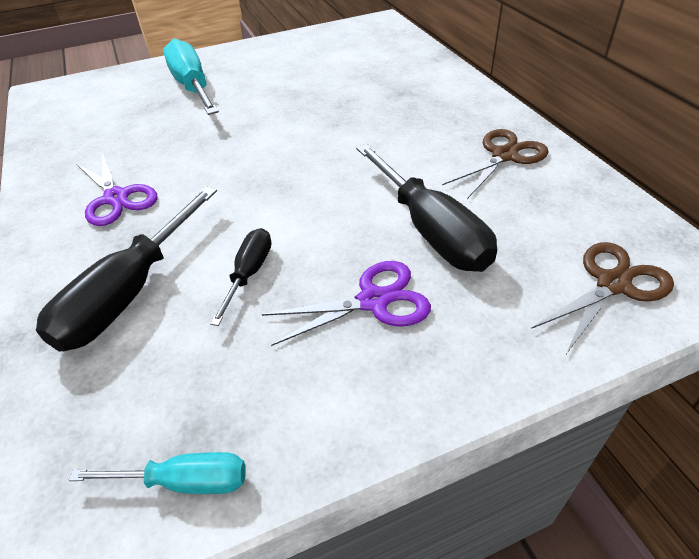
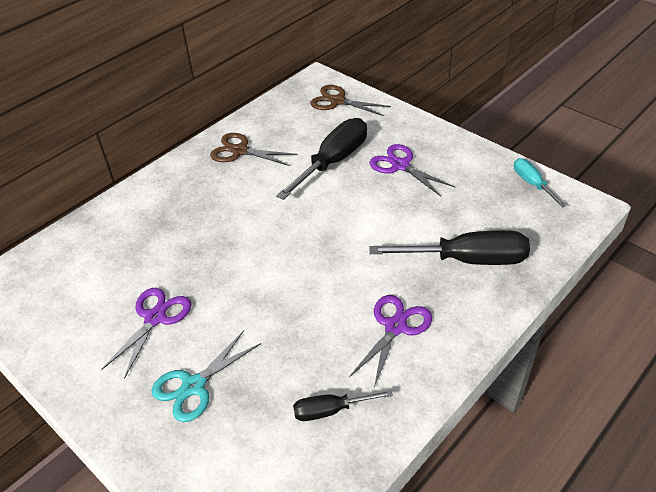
camera: 115 degrees left, 0 degrees up
turquoise screwdriver [163,39,219,115] -> turquoise scissors [151,330,261,422]
black screwdriver [210,228,271,326] -> black screwdriver moved to [293,390,393,421]
none -> purple scissors [101,288,191,379]

